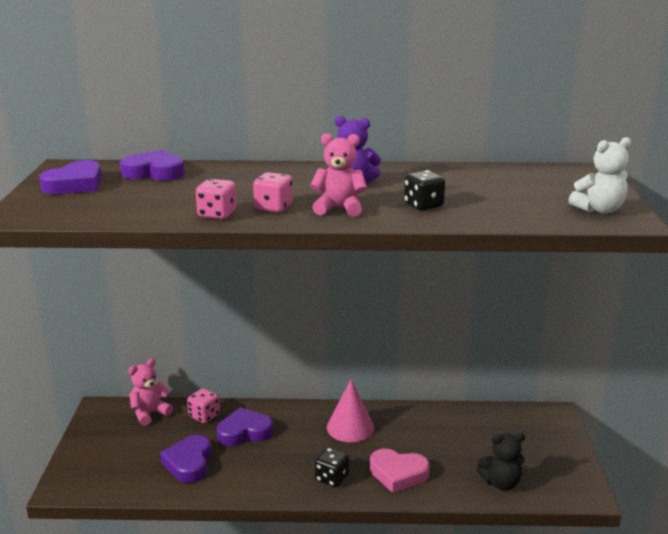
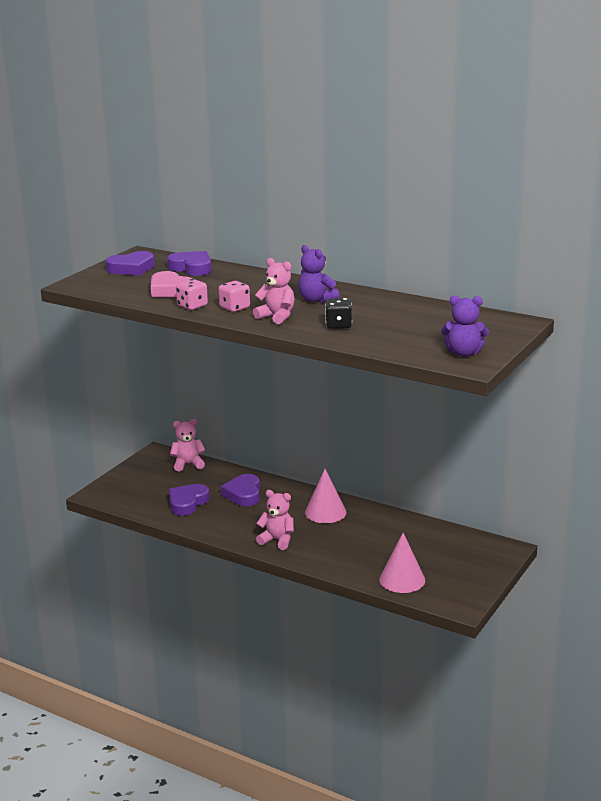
camera: 30 degrees right, 0 degrees up
pink dice [187,388,220,423] -> none
purple heart [217,407,273,446] -> purple heart turned 105 degrees counterclockwise [221,474,260,506]
black dice [315,447,349,487] -> pink teddy bear [256,490,294,550]
pink heart [370,449,430,493] -> pink heart moved to [151,271,192,297]
black teddy bear [477,433,525,490] -> pink cone [379,533,425,593]
white teddy bear [568,137,631,214] -> purple teddy bear [441,296,489,357]

